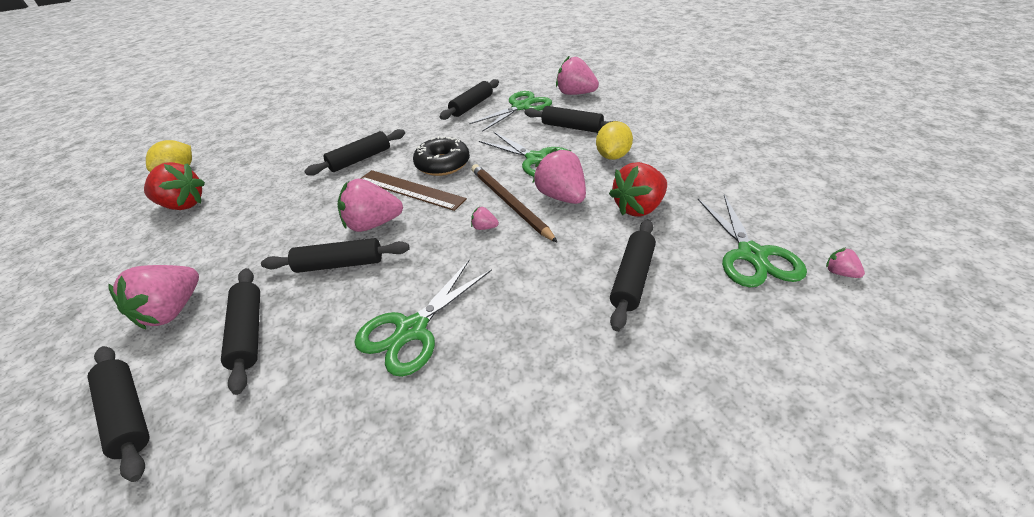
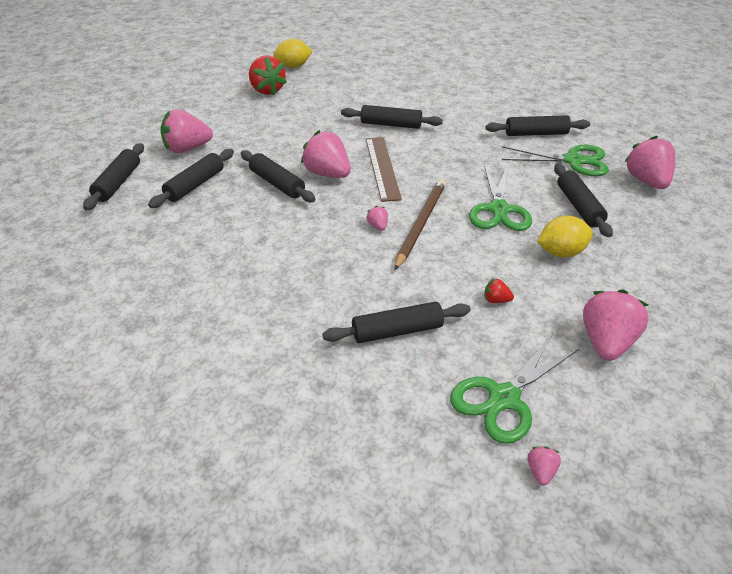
camera: 50 degrees right, 0 degrees up
green scissors [354,260,492,377] -> none
black donut [413,136,470,176] -> none
pink strawberry [532,148,586,204] -> pink strawberry moved to [583,289,649,361]
red strawberry [609,162,667,216] -> red strawberry [484,278,514,303], size x0.44

